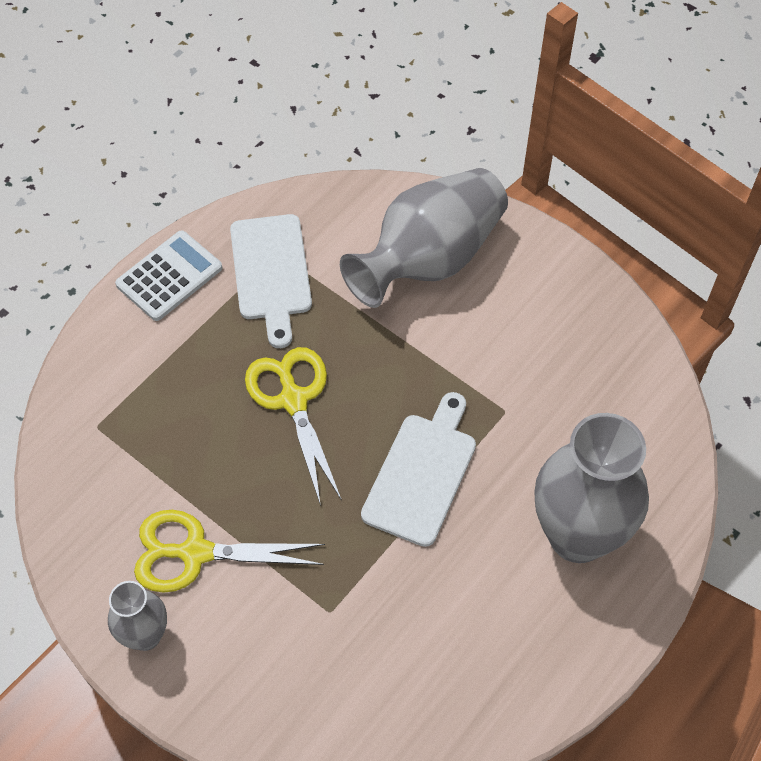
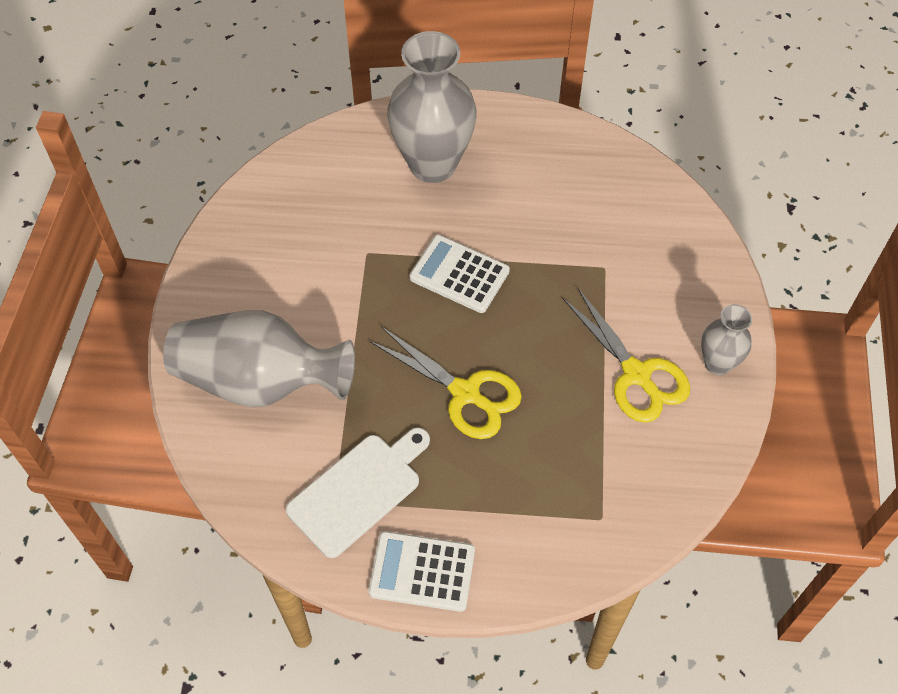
camera: 125 degrees left, 0 degrees up
yellow scissors [245,347,342,506] -> yellow scissors turned 90 degrees counterclockwise [370,326,522,439]
white cutting board [361,392,476,547] -> white calculator [410,235,510,313]

